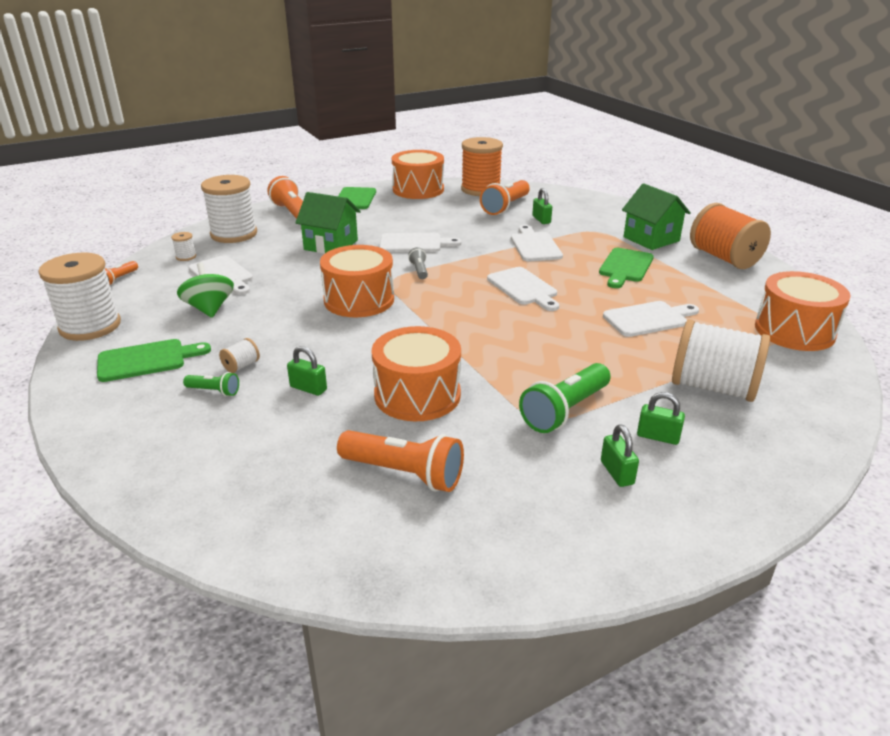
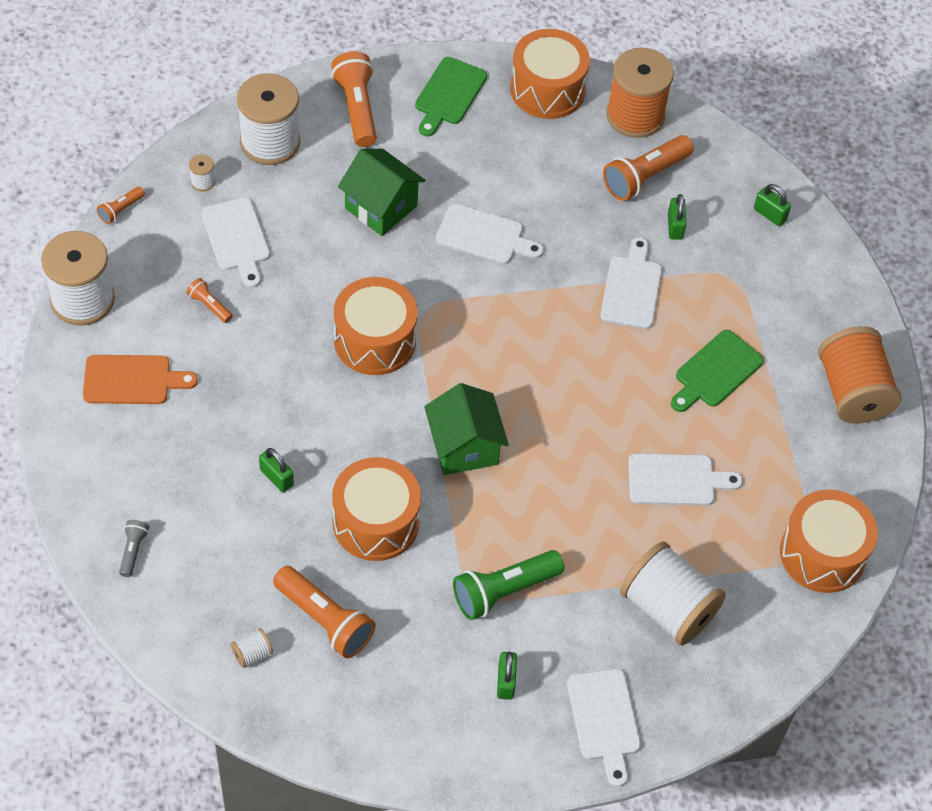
camera: 15 degrees right, 25 degrees up
green cutting board [97,339,211,382] -> orange cutting board [83,355,198,404]
green spinning top [177,263,234,318] -> orange flashlight [186,278,233,323]
green flashlight [183,372,239,396] -> none
white spool [219,338,260,373] -> white spool moved to [231,628,273,668]
grey flashlight [408,247,428,279] -> grey flashlight moved to [119,520,149,577]
white cutting board [487,267,559,311] -> white cutting board moved to [567,669,641,787]
green house [622,183,691,250] -> green house moved to [424,383,509,475]
green padlock [637,392,685,445] -> green padlock moved to [754,184,791,226]

